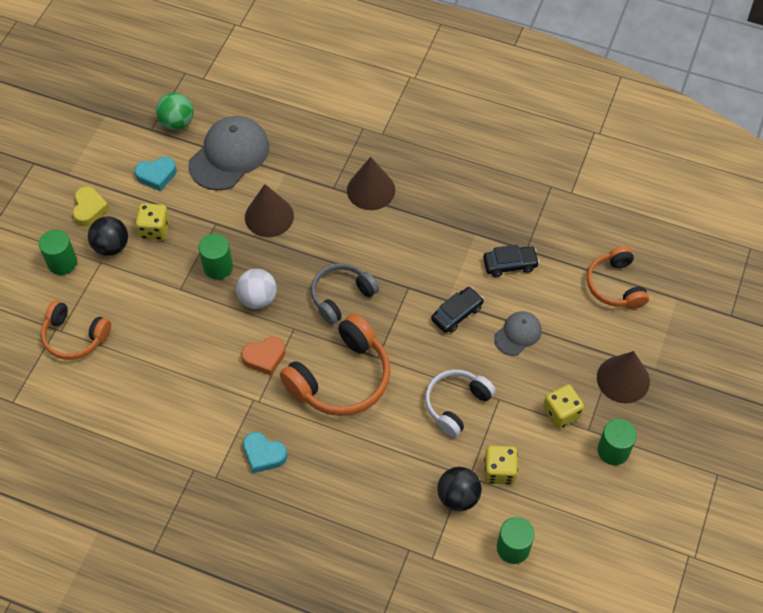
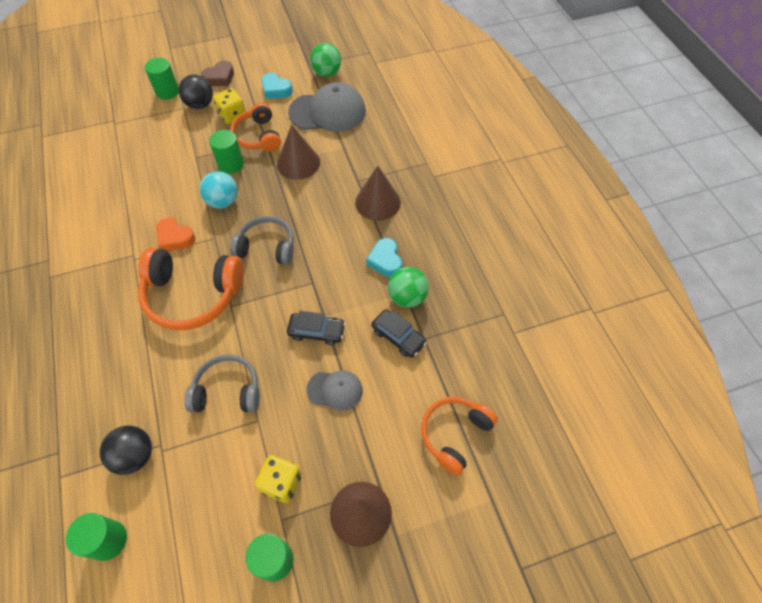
camera: 50 degrees right, 0 degrees up
orange headphones [41,300,111,360] -> orange headphones moved to [230,102,281,152]
yellow heart [73,186,109,227] -> brown heart [201,61,234,86]
white ball [236,269,277,309] -> turquoise ball [200,171,238,209]
turquoise heart [243,432,287,473] -> turquoise heart moved to [366,238,402,277]
white headphones [425,370,496,437] -> grey headphones [185,354,260,412]
yellow dice [484,446,518,485] -> none
none -> green ball [388,267,429,308]

